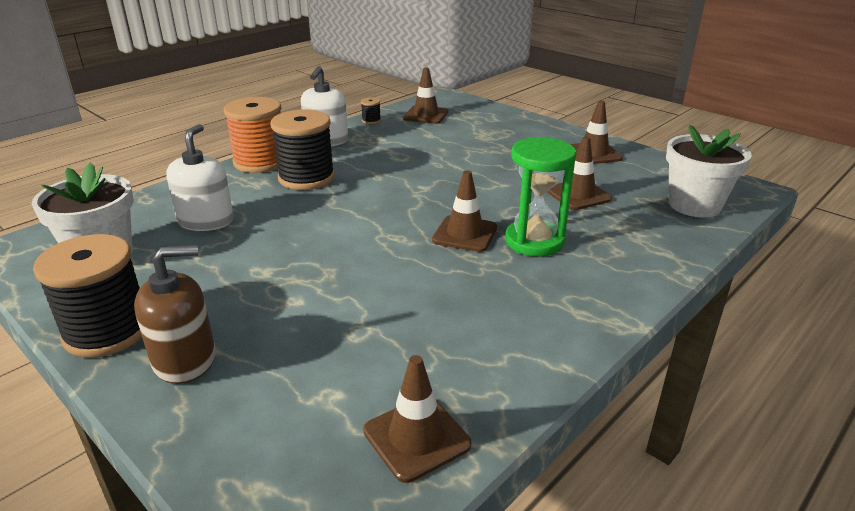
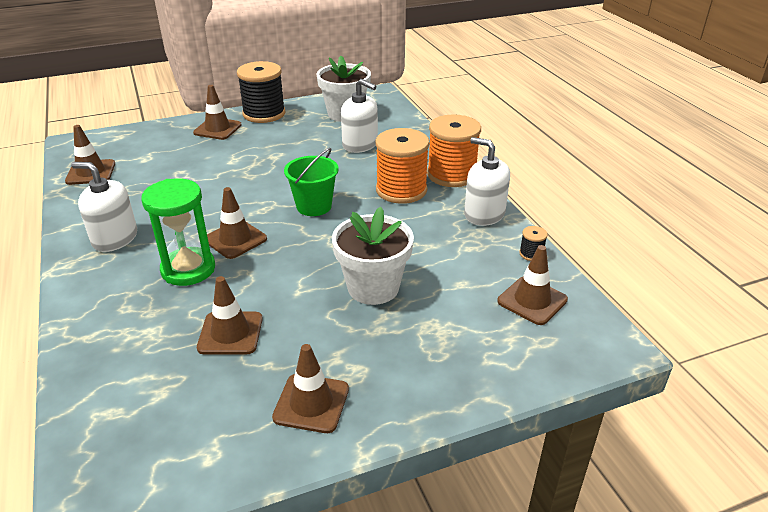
camera: 115 degrees right, 5 degrees up
brown soap dispenser [134,245,216,384] -> brown traffic cone [193,85,242,140]
black spool [270,109,335,190] -> orange spool [375,128,430,204]
white flower pot [666,125,752,217] -> white flower pot moved to [332,207,414,305]
none -> white soap dispenser [71,162,137,252]
none -> green bucket [284,148,339,216]

